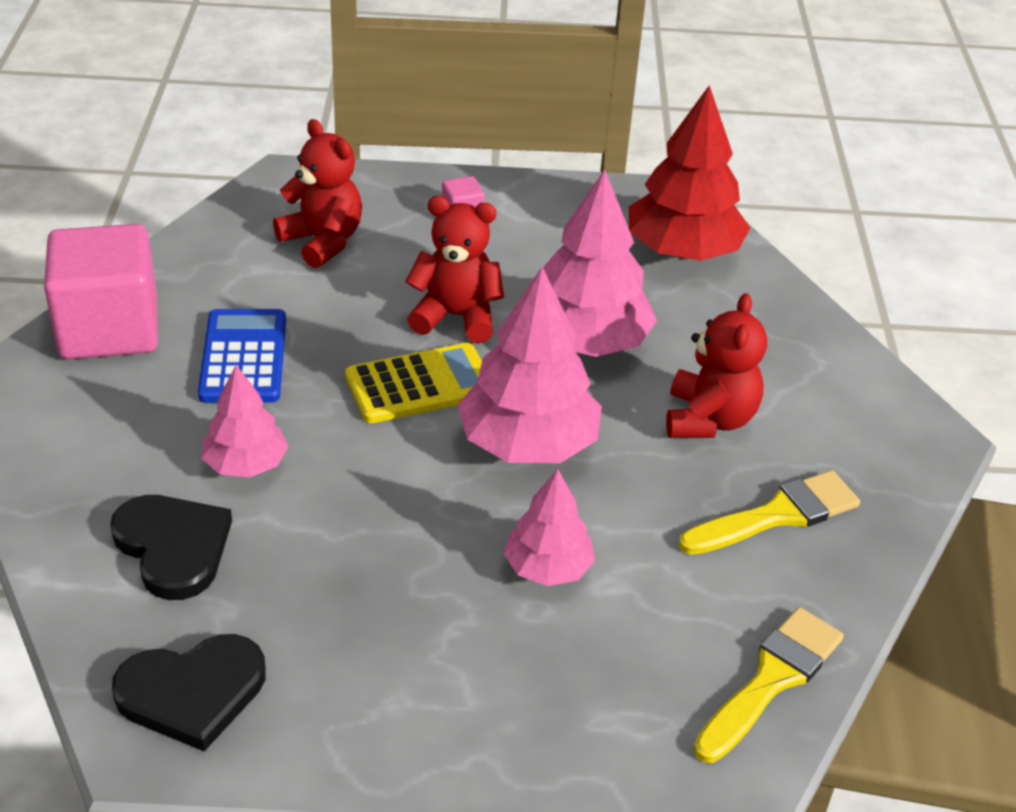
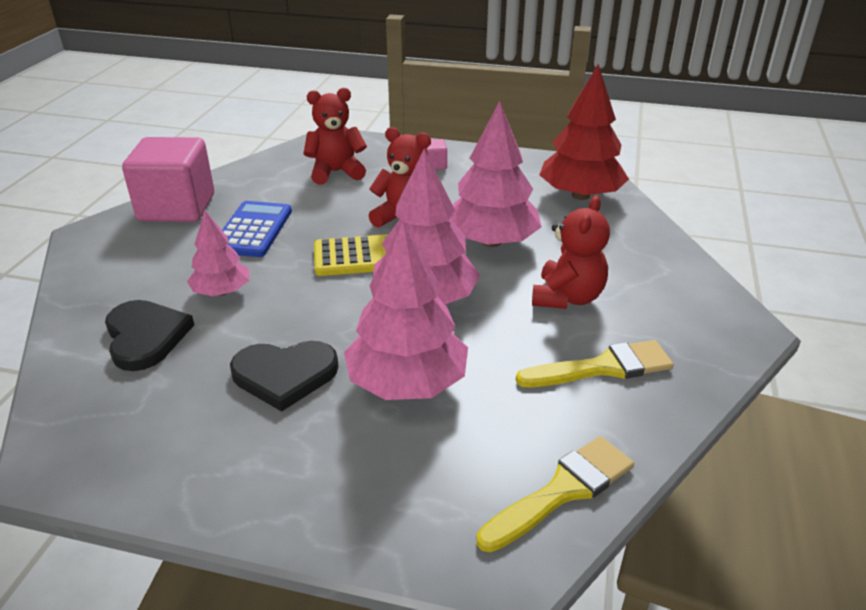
camera: 15 degrees right, 5 degrees down
black heart [112,634,266,751] -> black heart moved to [230,341,339,412]
red teddy bear [273,119,362,268] -> red teddy bear turned 75 degrees counterclockwise [304,88,367,184]
pink tree [504,469,595,586] -> pink tree [344,220,468,400], size x1.72

